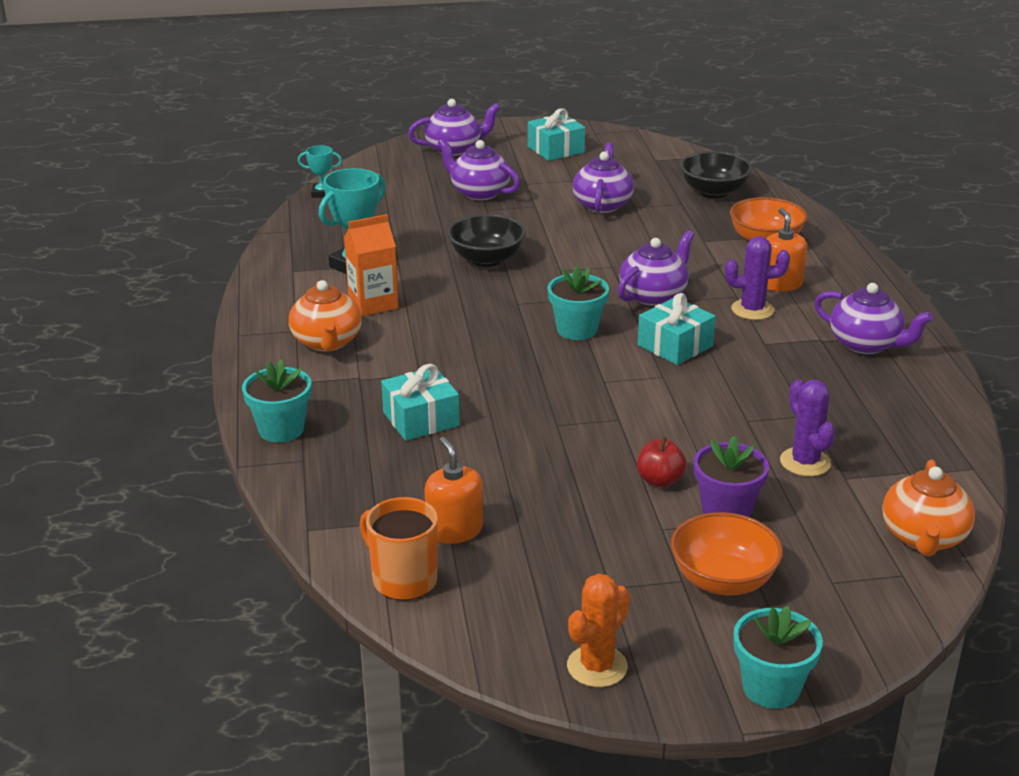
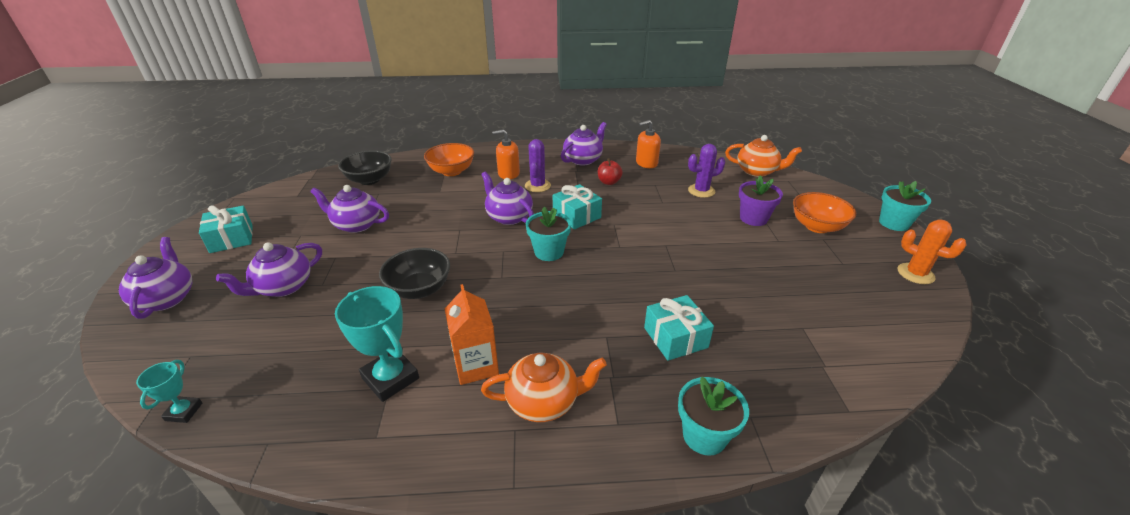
camera: 85 degrees left, 5 degrees up
orange mug [360,497,438,601] -> none
orange soap dispenser [425,437,483,544] -> orange soap dispenser moved to [636,120,661,168]
red apple [637,437,687,488] -> red apple moved to [598,158,623,185]

